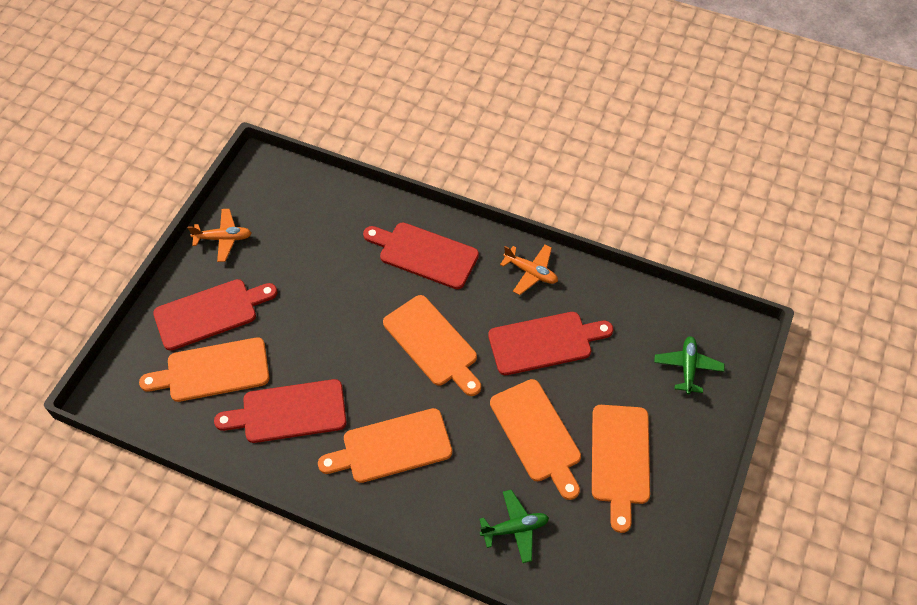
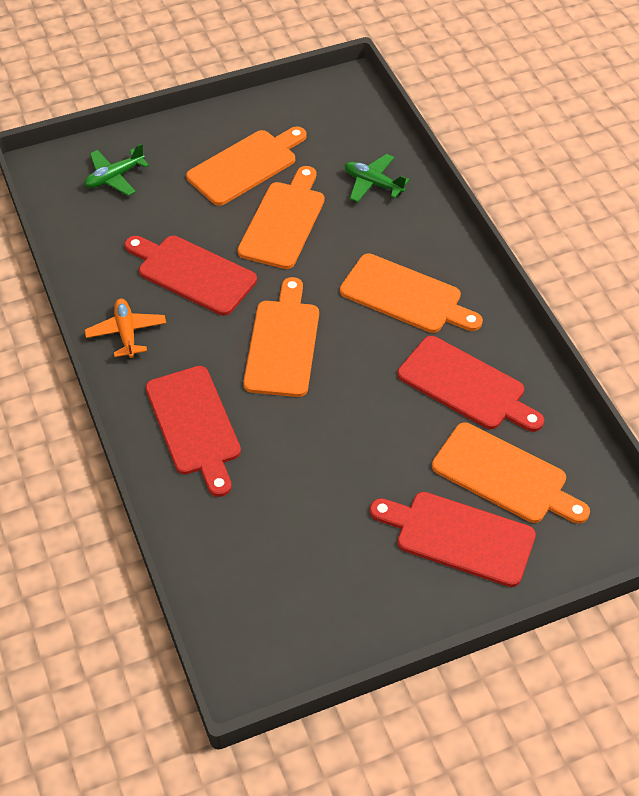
camera: 135 degrees left, 5 degrees down
orange plane [188,209,251,262] -> none

